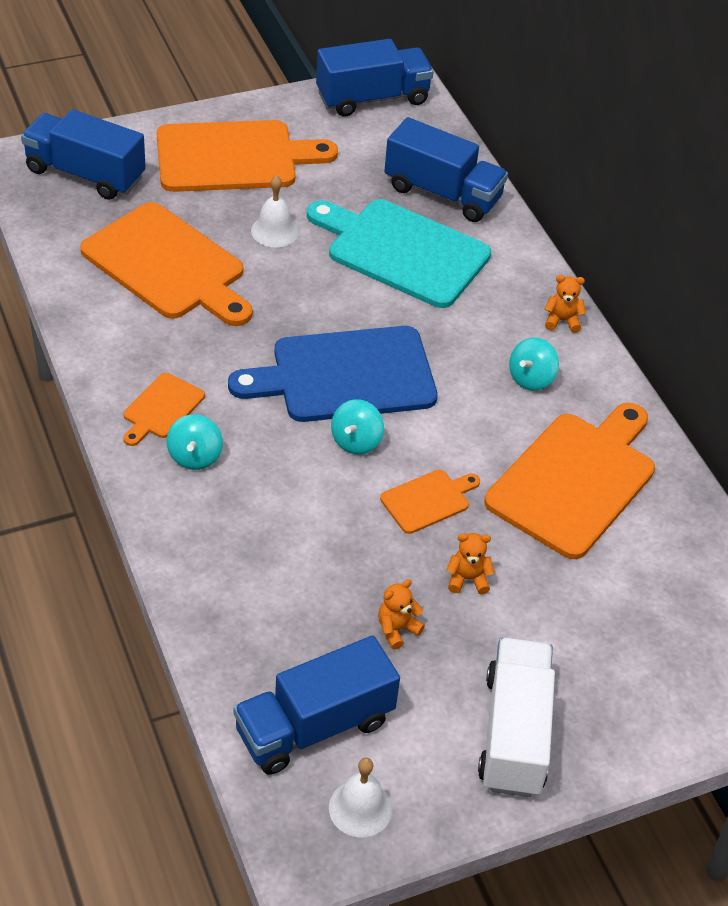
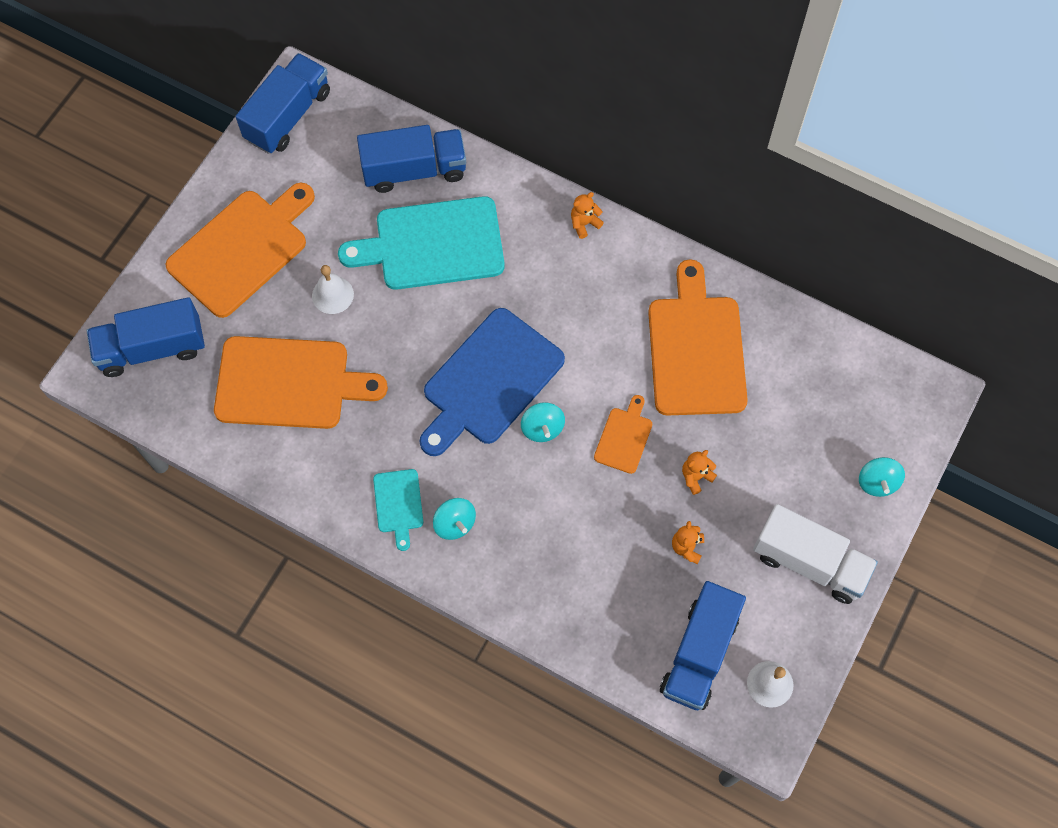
camera: 35 degrees left, 20 degrees up
orange cutting board [123,373,205,446] -> turquoise cutting board [373,469,423,551]
white truck [478,638,555,797] -> white truck turned 150 degrees clockwise [753,504,878,604]
turquoise spinning top [509,337,559,391] -> turquoise spinning top moved to [859,457,905,497]

